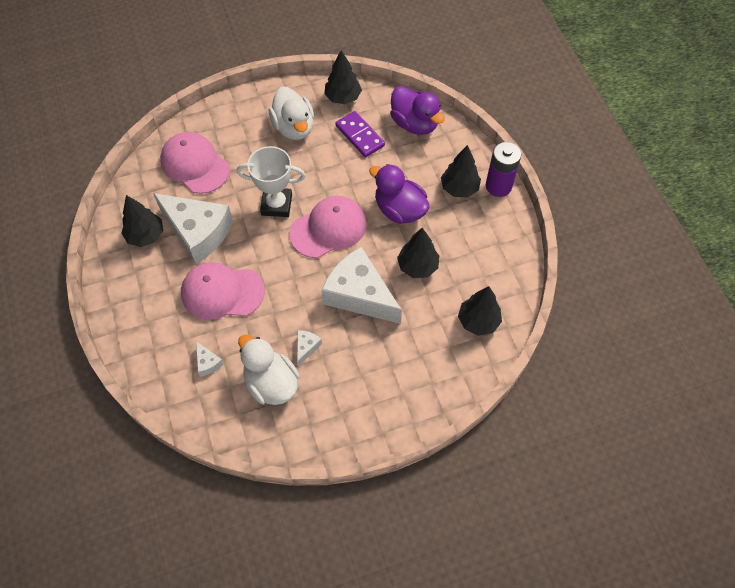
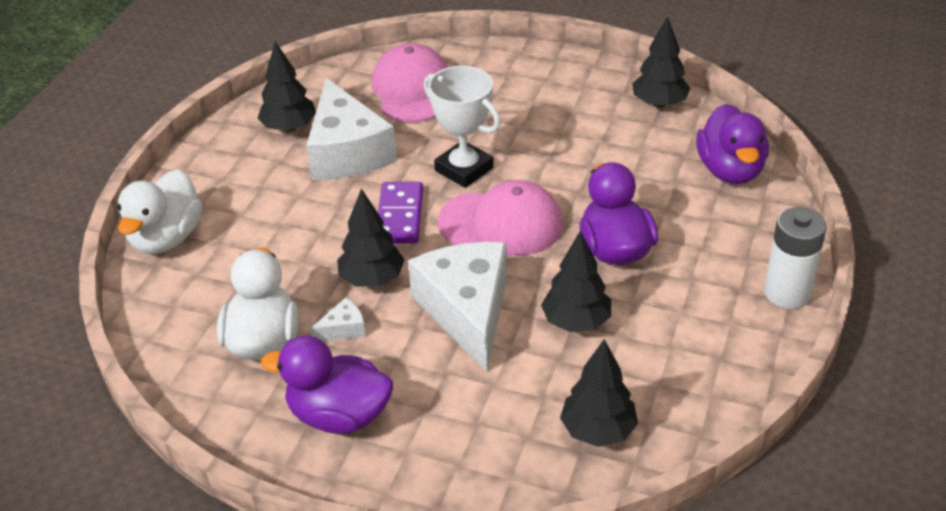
camera: 40 degrees right, 20 degrees down
pink cap [181,262,265,320] -> none
white cheese [196,341,223,377] -> none
white duck [269,86,314,140] -> white duck moved to [117,169,202,254]
purple domino [335,111,385,157] -> purple domino moved to [378,182,423,243]
black tree [441,145,481,197] -> black tree moved to [337,189,405,287]
purple battery [486,142,521,197] -> white battery [764,207,827,309]
none -> purple duck [261,336,393,434]

